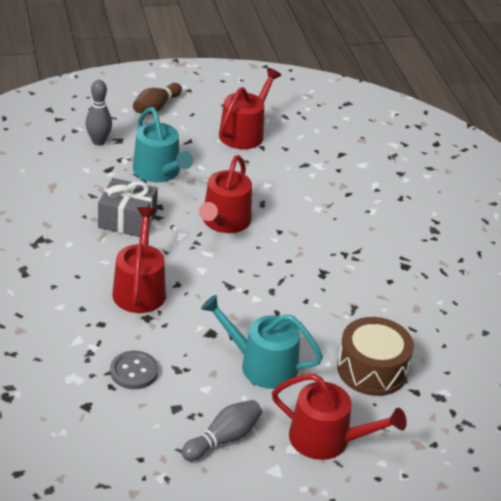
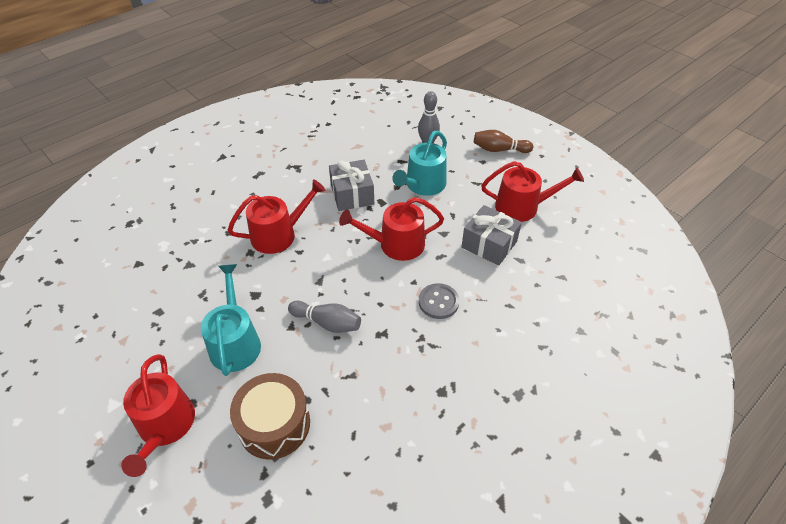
camera: 65 degrees right, 10 degrees up
grey button [110,351,158,389] -> grey button moved to [419,283,459,319]
grey bowling pin [181,400,262,461] -> grey bowling pin moved to [288,301,361,333]
none -> grey gift [462,205,522,266]

